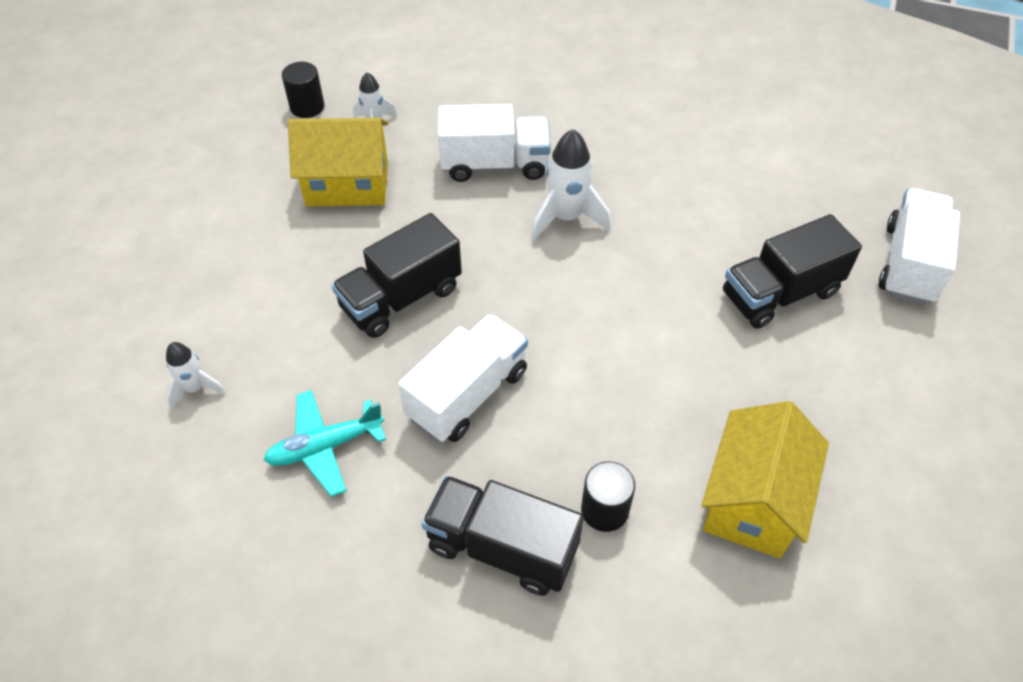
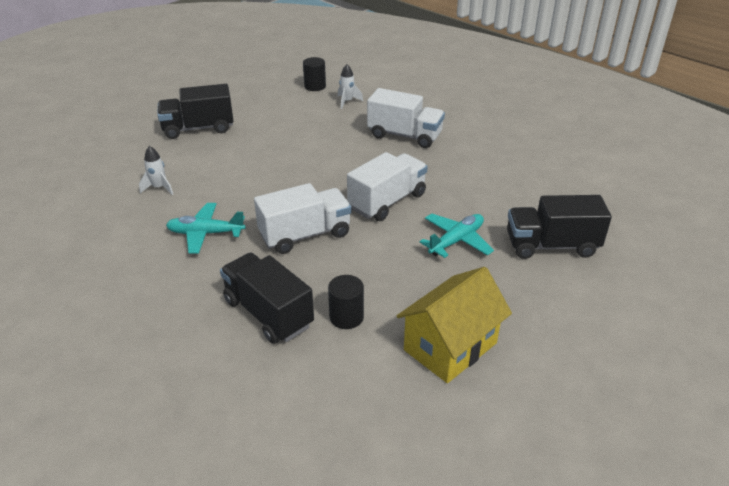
camera: 25 degrees right, 15 degrees down
yellow house [288,118,388,206] -> none
black truck [331,213,462,338] -> black truck moved to [158,84,234,139]
white rocket [531,129,611,241] -> none
white truck [879,188,960,304] -> white truck moved to [347,152,428,221]
none -> turquoise plane [420,213,494,258]

